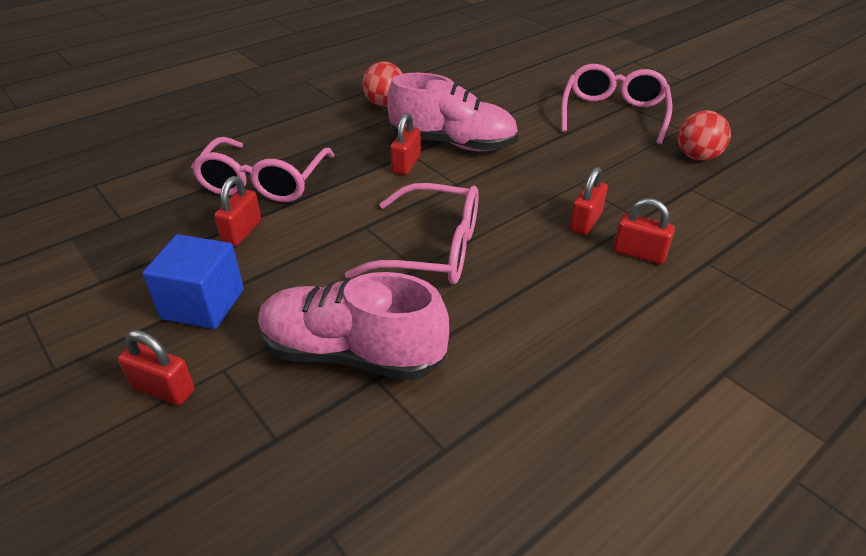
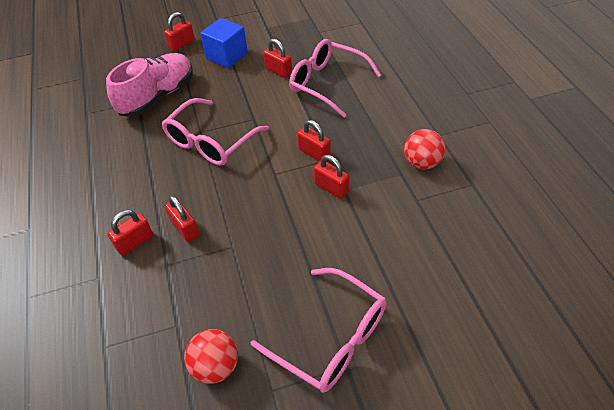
camera: 115 degrees right, 10 degrees up
pink shoe [387,73,519,151] -> red padlock [314,155,349,199]

